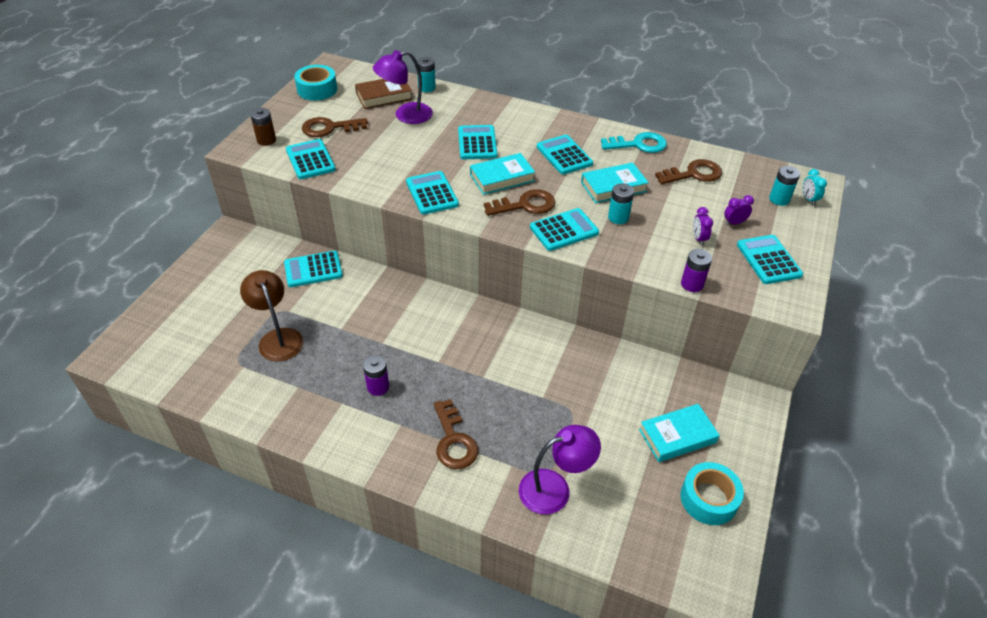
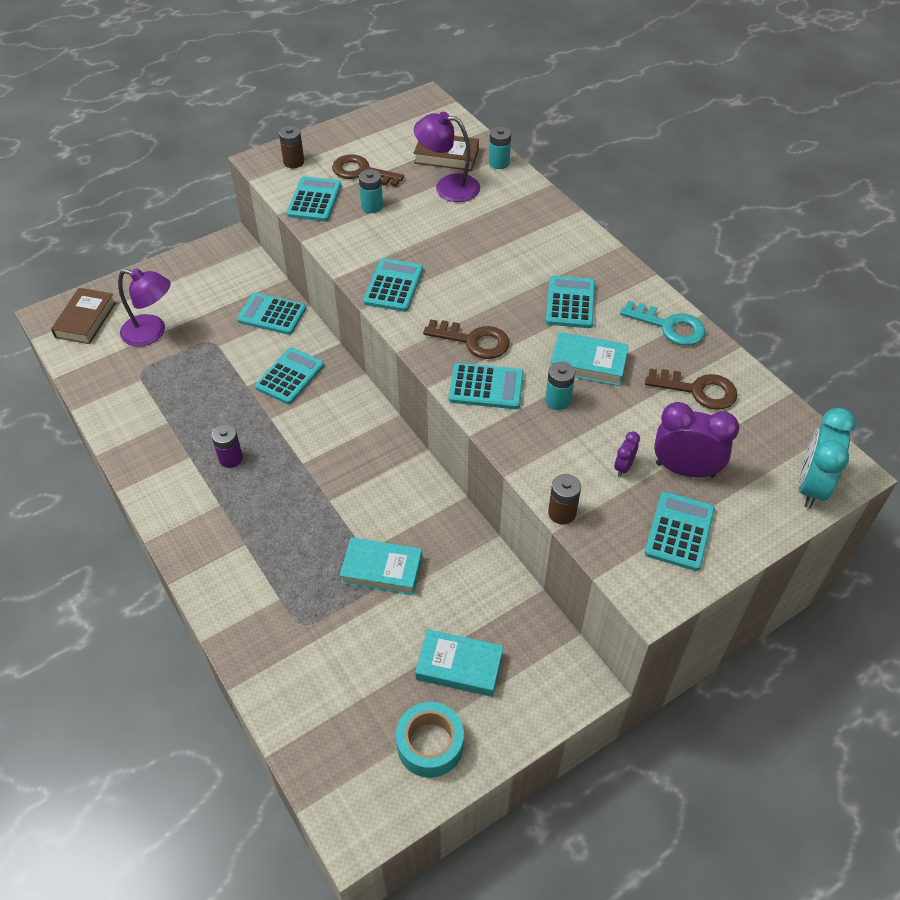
camera: 35 degrees right, 5 degrees up
brown lamp [240,270,303,362] -> none
turquoise tape [294,65,337,101] -> none
brown key [434,399,478,469] -> none
turquoise calculator [458,125,497,159] -> turquoise calculator moved to [255,347,324,404]
turquoise book [470,153,535,195] -> turquoise book moved to [340,537,422,595]
purple lamp [519,425,601,515] -> purple lamp moved to [118,268,171,347]
purple battery [681,249,712,292] -> brown battery [548,474,581,524]
purple clock [724,195,754,225] -> purple clock [654,402,739,478], size x2.12
turquoise battery [769,166,800,206] -> turquoise battery moved to [359,169,383,213]
turquoise clock [803,169,827,205] -> turquoise clock [798,408,856,509], size x2.12
none -> brown book [51,288,116,344]

